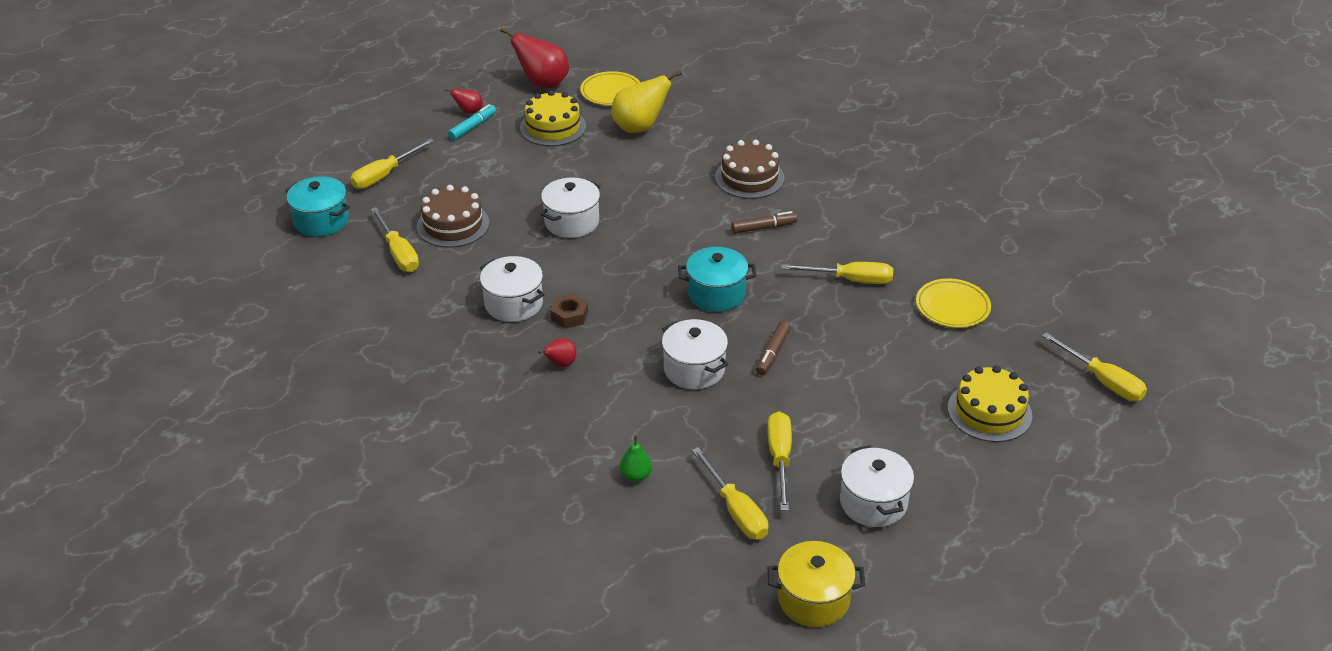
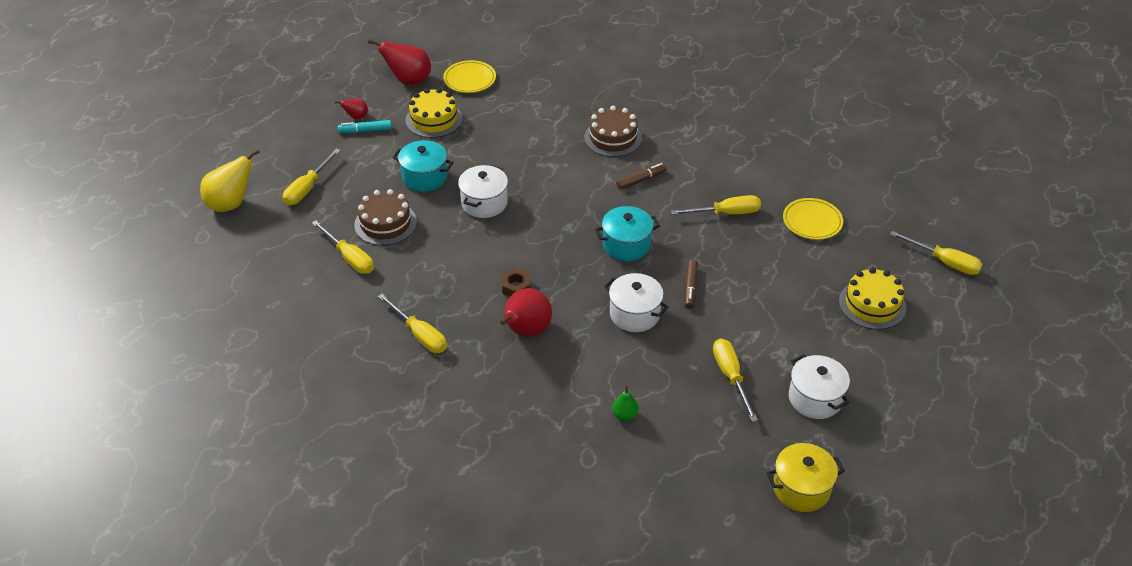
camera: 15 degrees left, 5 degrees up
turquoise pot [285,176,350,237] -> turquoise pot moved to [392,140,453,192]
turquoise marker [448,104,496,140] -> turquoise marker turned 120 degrees counterclockwise [338,120,392,133]
white pot [480,256,544,322] -> none
red pear [538,338,577,368] -> red pear [500,288,552,337], size x1.95
yellow pear [611,70,682,133] -> yellow pear moved to [200,149,260,212]
yellow screwdriver [692,447,769,539] -> yellow screwdriver moved to [378,293,447,353]

